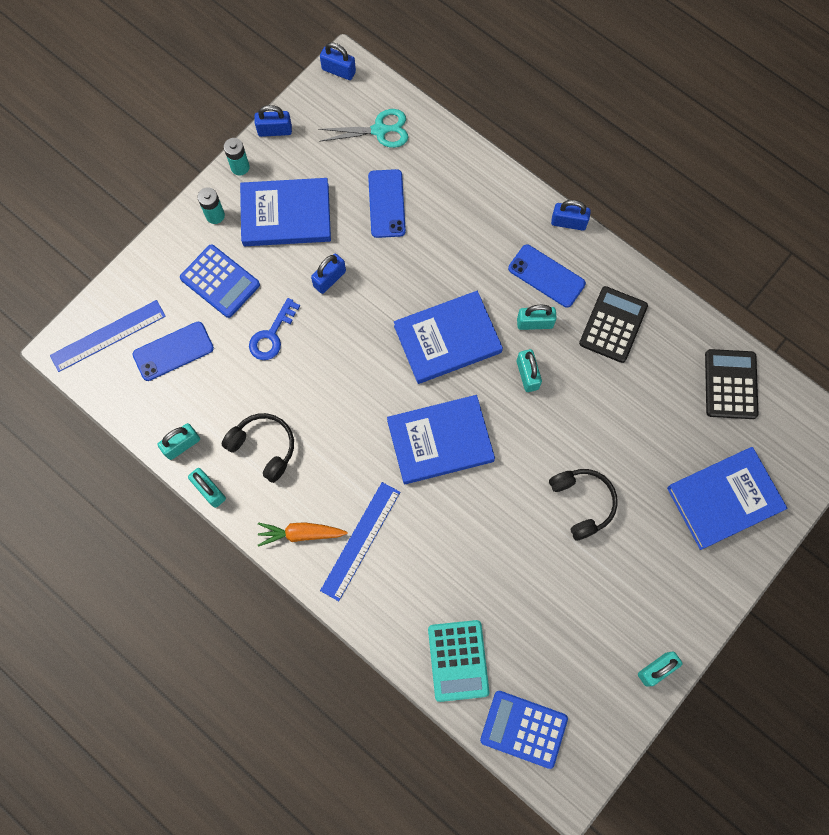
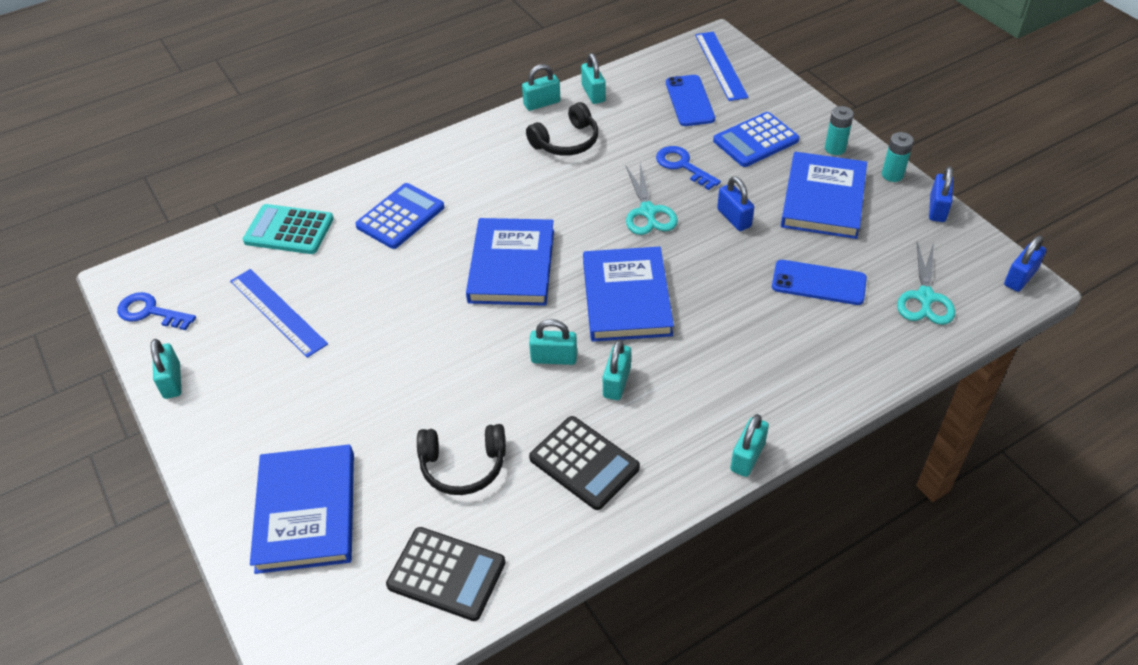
camera: 110 degrees right, 25 degrees down
orange carrot [258,522,348,547] -> none
blue ruler [320,482,400,601] -> blue ruler moved to [230,269,328,358]
blue calculator [480,691,568,769] -> blue calculator moved to [355,183,444,249]
blue phone [508,245,586,307] -> none
black headphones [549,469,618,540] -> black headphones moved to [417,424,506,495]
blue padlock [551,200,591,231] -> turquoise padlock [730,414,769,477]
none -> blue key [117,292,196,330]
none -> turquoise scissors [626,164,678,235]

